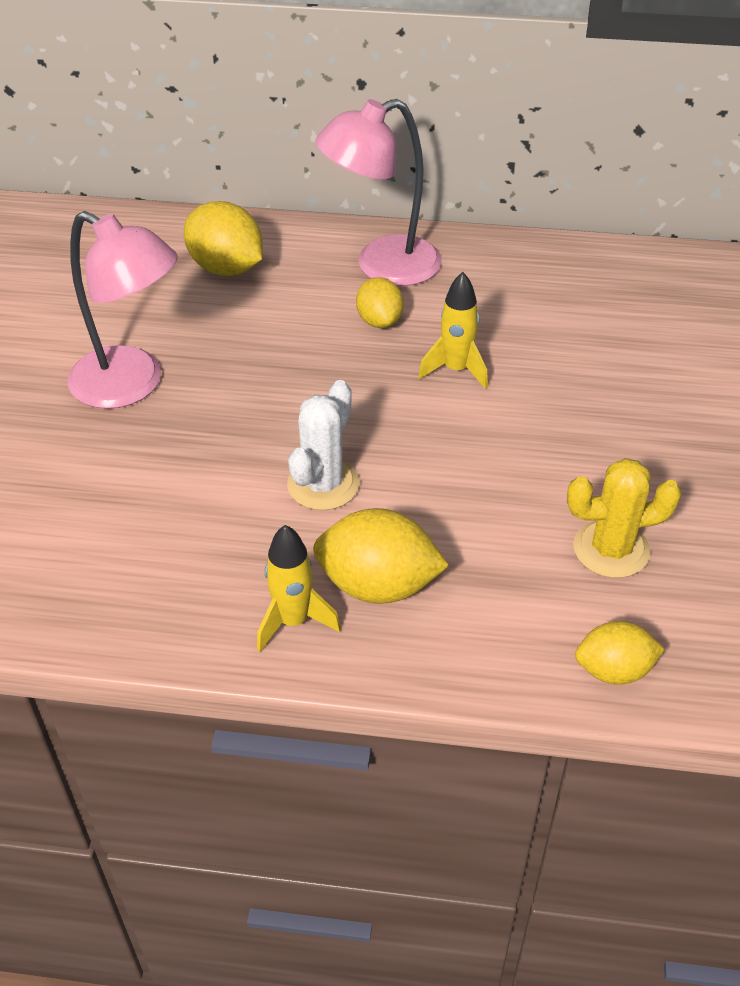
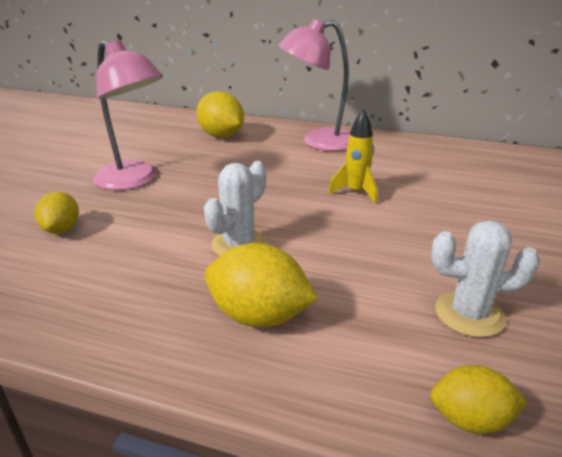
camera: 10 degrees right, 15 degrees down
yellow rocket [257,525,341,652] -> none
yellow lemon [356,277,404,328] -> yellow lemon moved to [34,192,79,234]
yellow cactus [567,458,681,578] -> white cactus [431,221,540,338]

